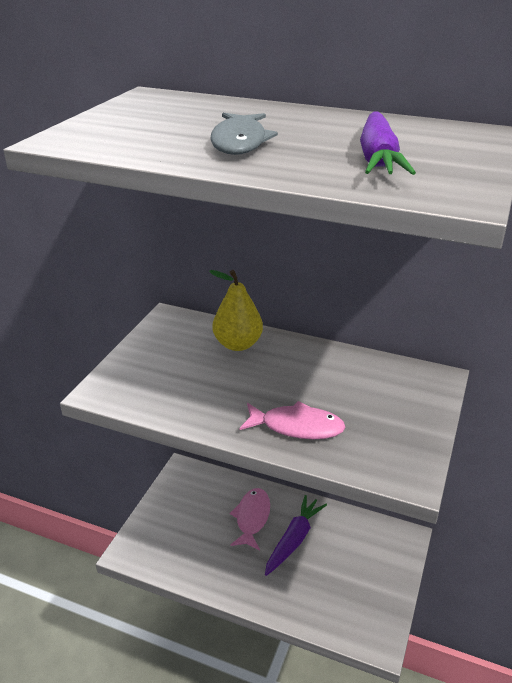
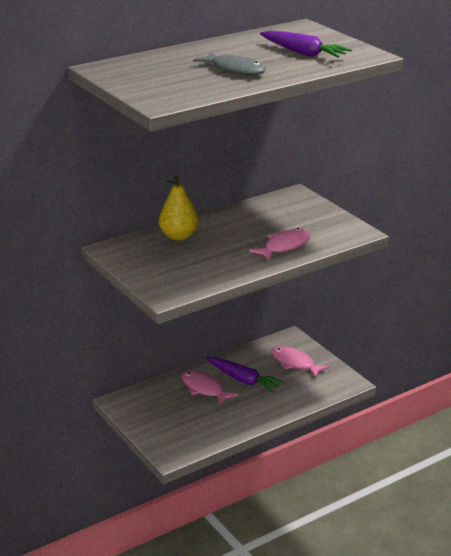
camera: 55 degrees left, 5 degrees down
purple carrot [265,495,327,576] -> purple carrot turned 150 degrees clockwise [206,357,284,393]
none -> pink fish [271,346,330,378]

